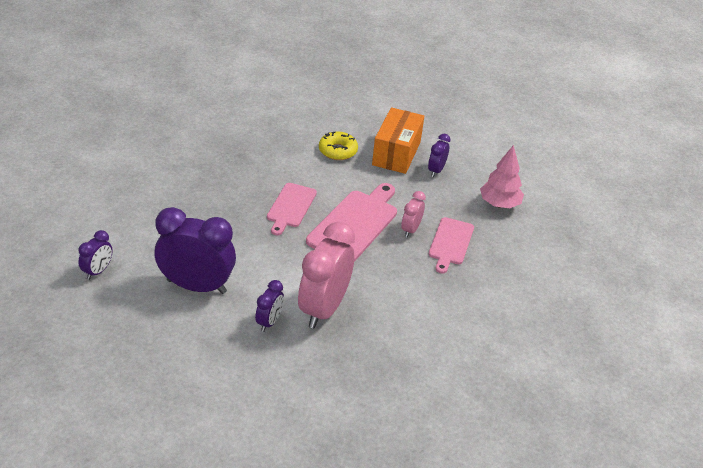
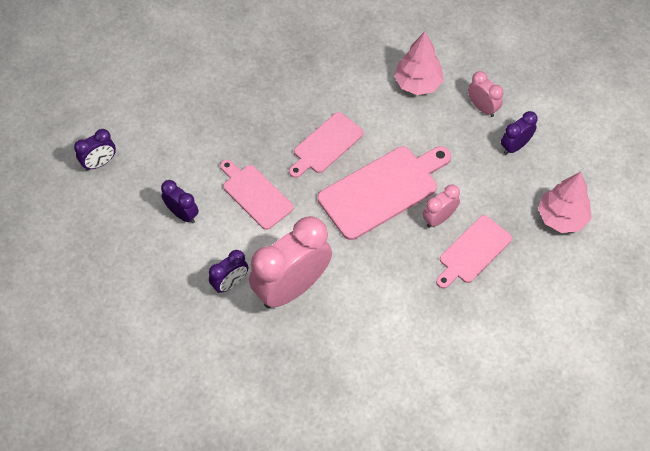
camera: 30 degrees right, 20 degrees up
purple clock [155,207,236,294] -> purple clock [161,180,199,223], size x0.48
yellow donut [319,132,358,160] -> pink tree [394,32,444,95]
orange box [372,107,424,174] -> pink clock [468,71,503,117]
none -> pink cutting board [220,159,294,230]

